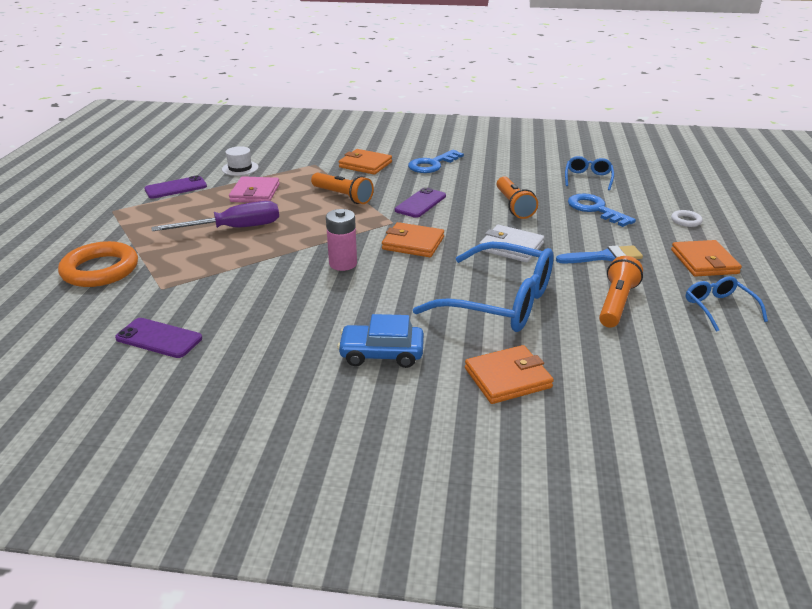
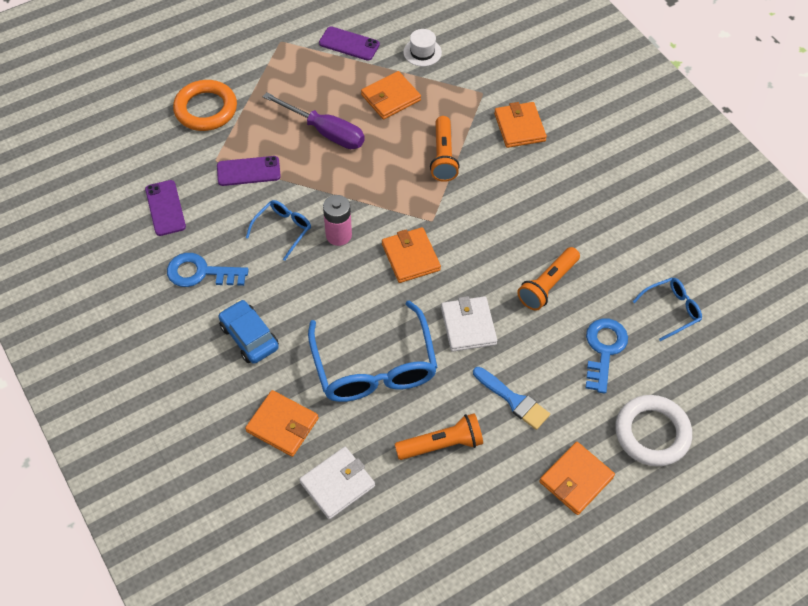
camera: 50 degrees right, 25 degrees up
pink wallet [229,176,280,203] -> orange wallet [361,71,421,119]
purple phone [395,187,446,218] -> purple phone moved to [217,156,281,186]
blue key [408,150,464,173] -> blue key moved to [167,253,249,287]
white ring [671,210,703,227] -> white ring [615,395,692,467], size x2.22
blue glasses [686,276,768,332] -> blue glasses moved to [246,200,311,261]
none -> white wallet [299,447,375,519]

